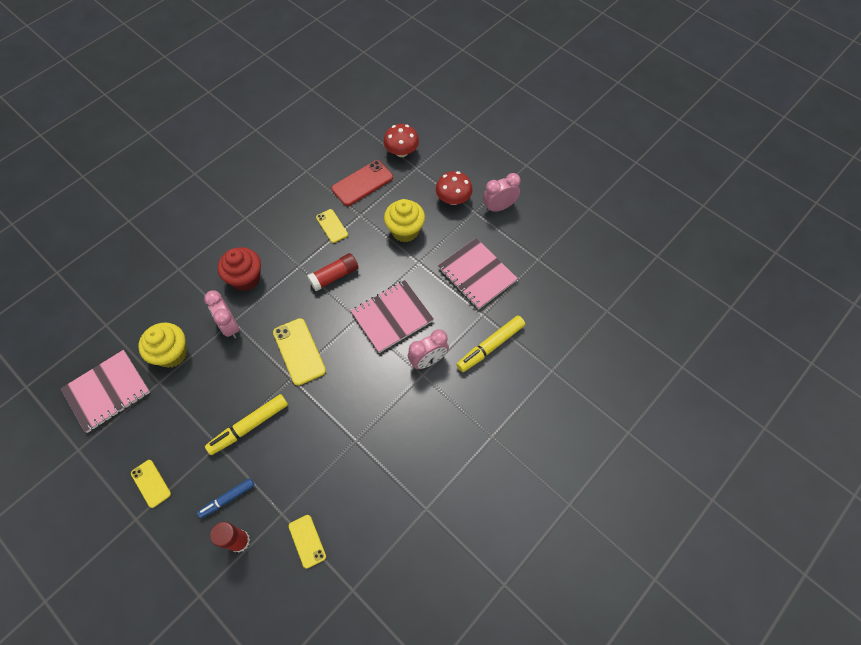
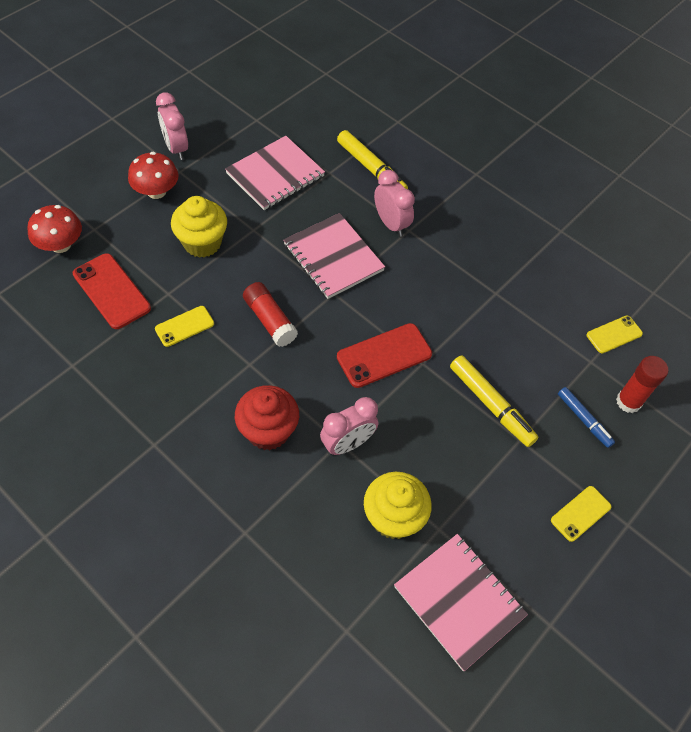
camera: 95 degrees left, 5 degrees down
yellow phone [273,318,326,386] -> red phone [337,323,432,388]

